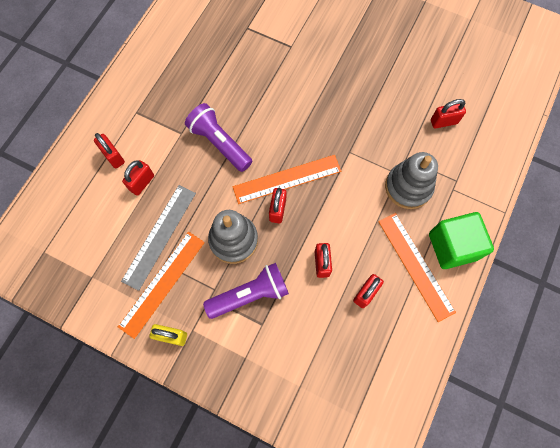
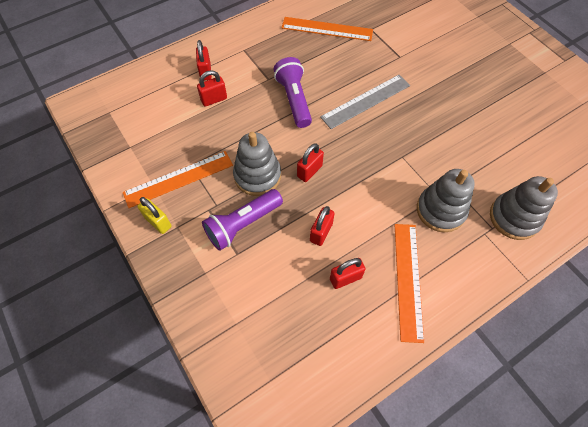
camera: 30 degrees right, 10 degrees down
grey ruler [121,185,196,291] -> grey ruler moved to [320,75,410,129]
purple flashlight [203,263,289,319] -> purple flashlight turned 135 degrees clockwise [202,189,283,251]
orange ruler [233,155,341,204] -> orange ruler moved to [282,17,373,41]
green cube [429,212,494,269] -> none
red padlock [431,99,466,129] -> none
none -> grey stacking toy [490,176,558,240]

